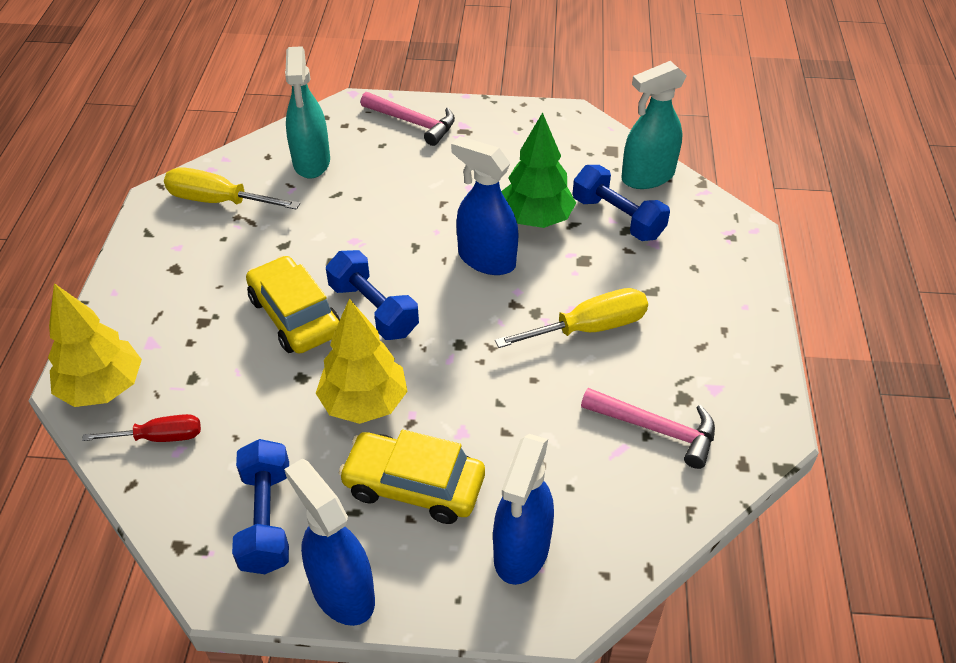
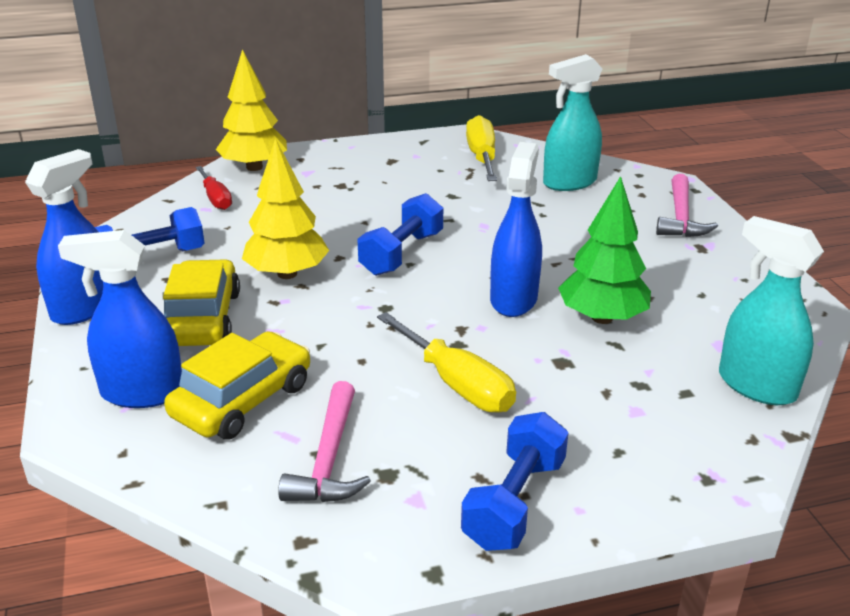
camera: 70 degrees right, 15 degrees down
yellow car [246,256,340,354] -> yellow car moved to [164,331,310,440]
blue dumbbell [573,165,670,241] -> blue dumbbell moved to [461,412,569,551]

